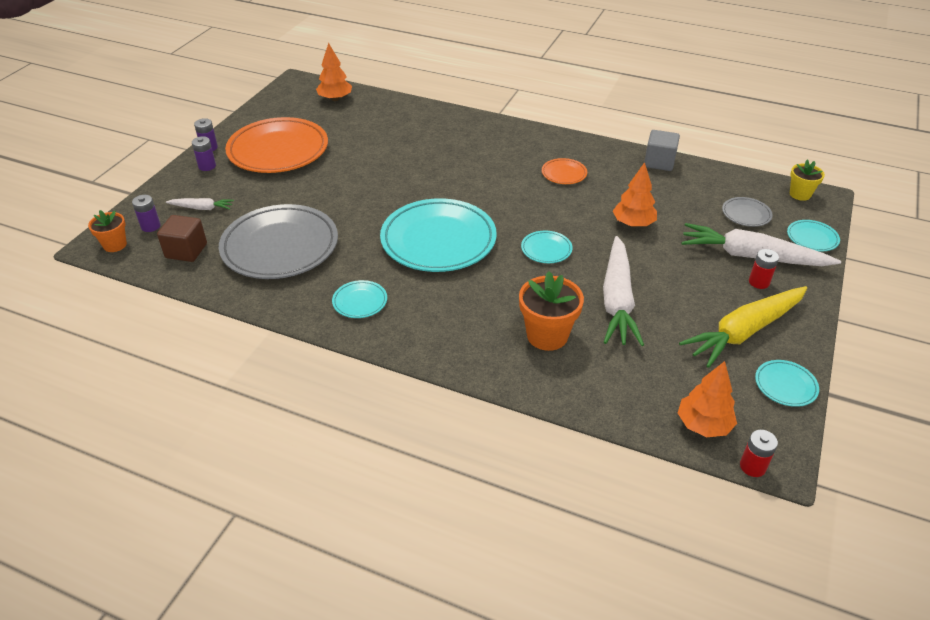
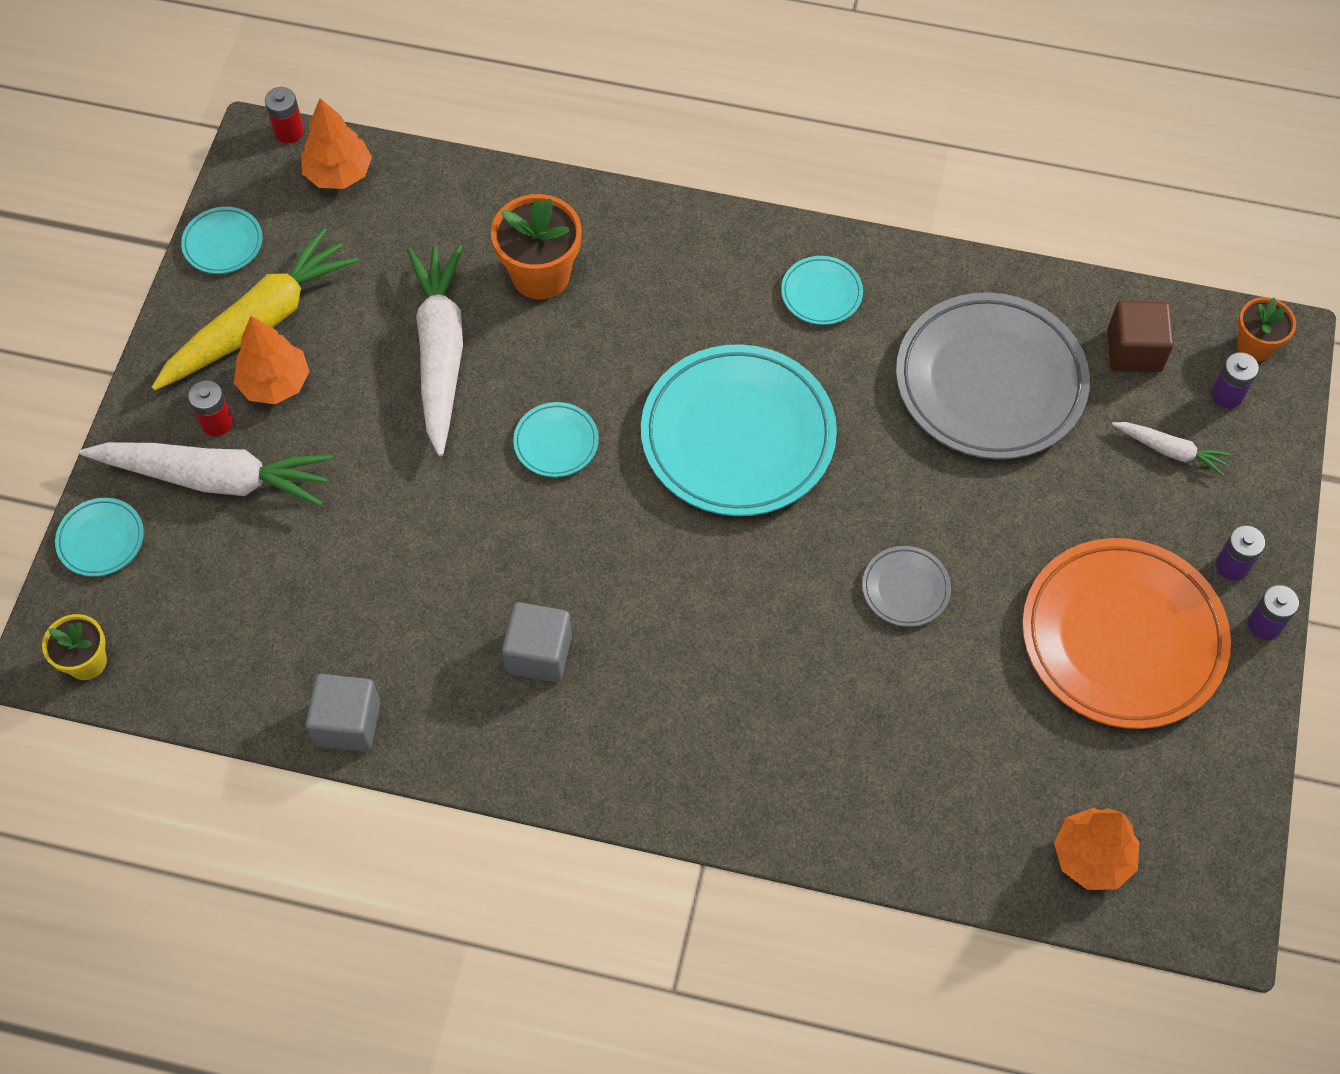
camera: 170 degrees right, 20 degrees up
white carrot [166,198,234,210] -> white carrot turned 150 degrees counterclockwise [1112,422,1231,476]
orange plate [542,158,587,184] -> grey cube [502,602,572,682]
orange tree [613,162,657,227] -> orange tree moved to [234,316,310,404]
grey plate [722,197,773,227] -> grey plate moved to [862,546,951,627]

